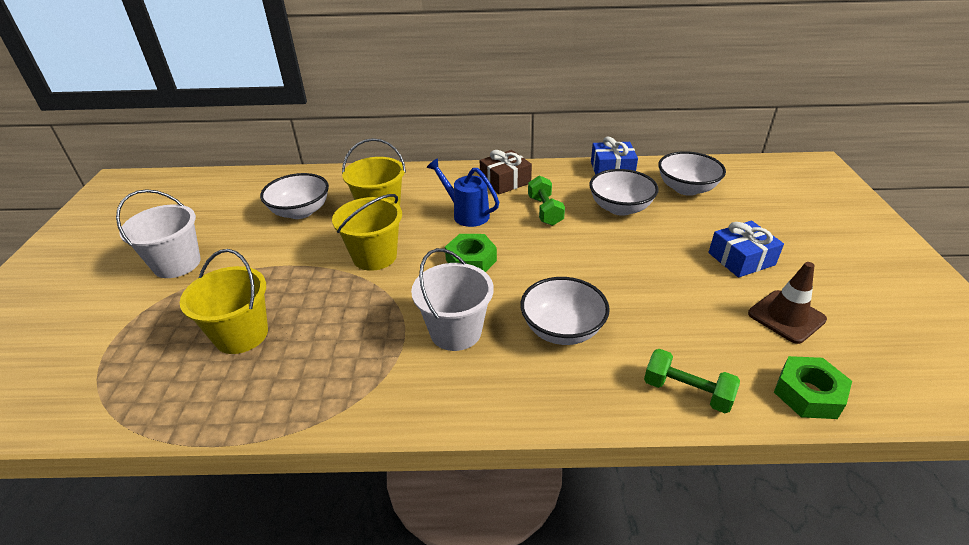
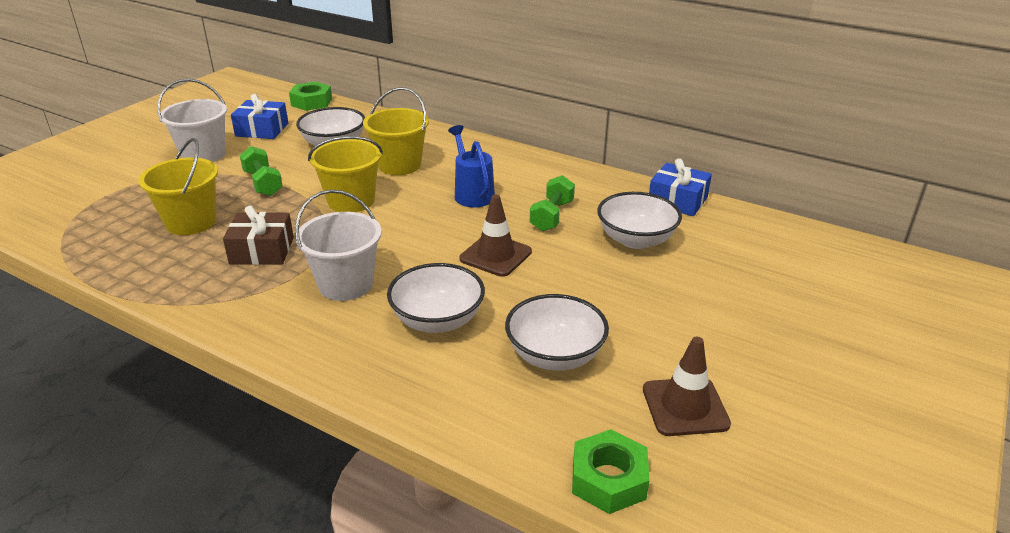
camera: 30 degrees right, 5 degrees down
green nut [445,234,497,272] -> green nut moved to [289,81,332,111]
brown gift [480,150,532,194] -> brown gift moved to [223,205,294,265]
green dumbbell [644,349,740,413] -> green dumbbell moved to [239,146,283,196]
white bowl [658,151,726,196] -> white bowl moved to [505,294,609,371]
blue gift [708,221,784,278] -> blue gift moved to [231,94,288,139]
none -> brown traffic cone [460,195,532,277]

